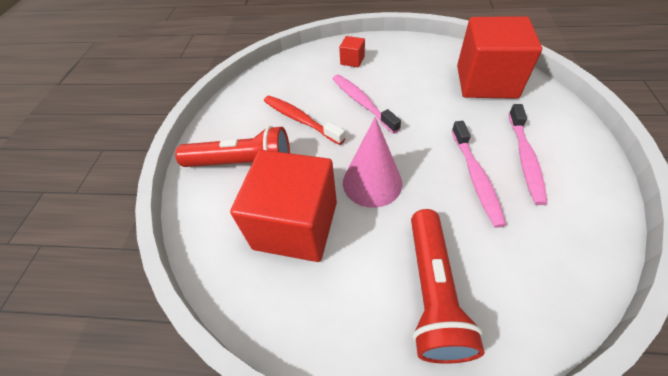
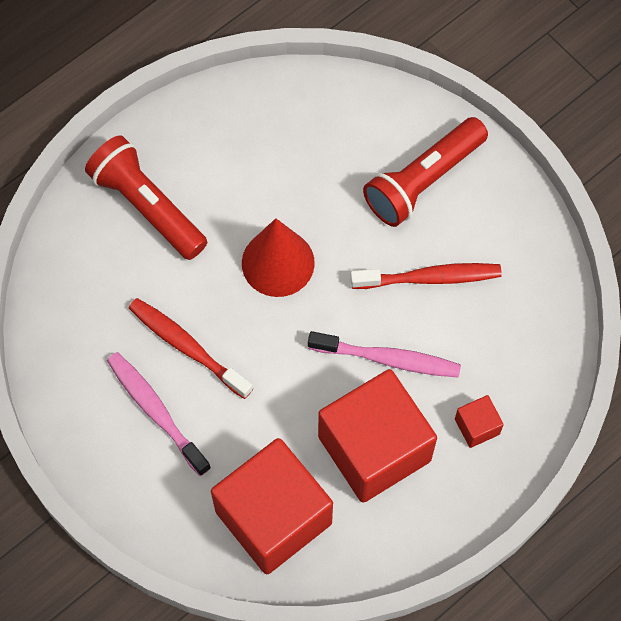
camera: 130 degrees right, 15 degrees up
red cube [230,150,337,262] -> red cube moved to [318,369,437,503]
pink cone [343,117,402,208] -> red cone [242,218,315,297]
pink toothbrush [452,121,506,228] -> red toothbrush [129,298,253,399]

